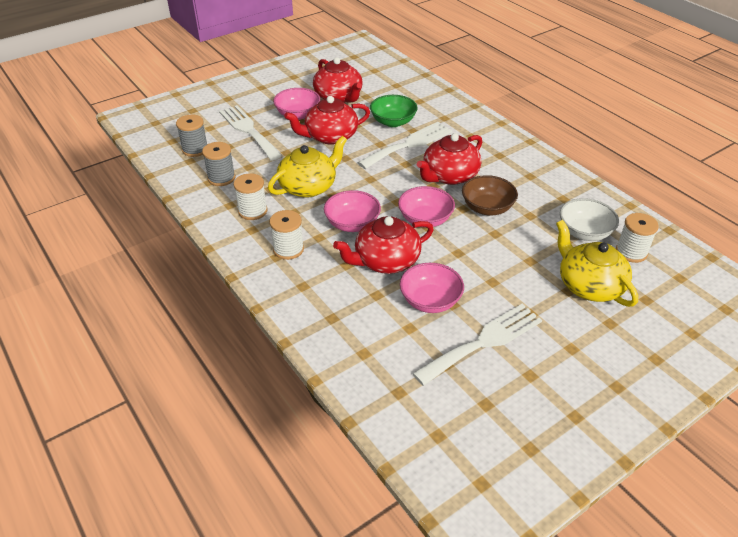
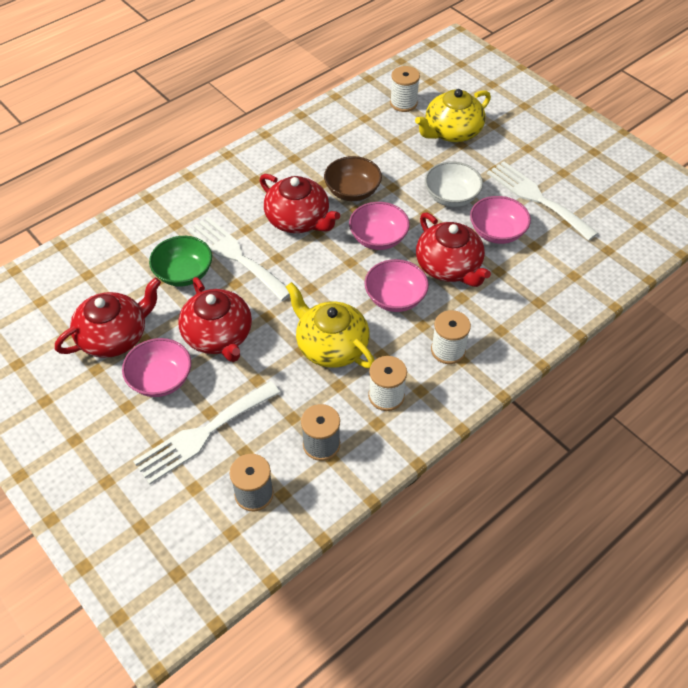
camera: 95 degrees left, 10 degrees up
white bowl [560,198,619,241] -> white bowl moved to [425,162,483,207]

